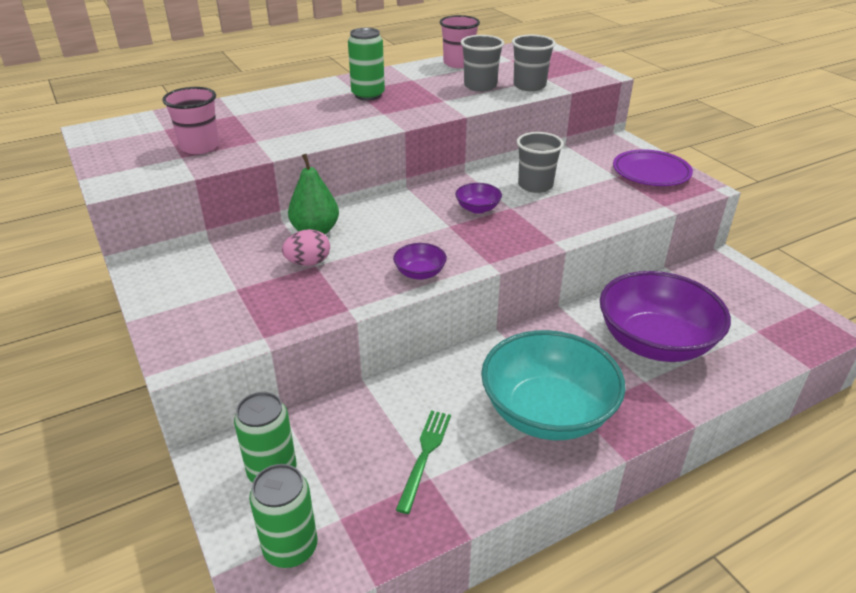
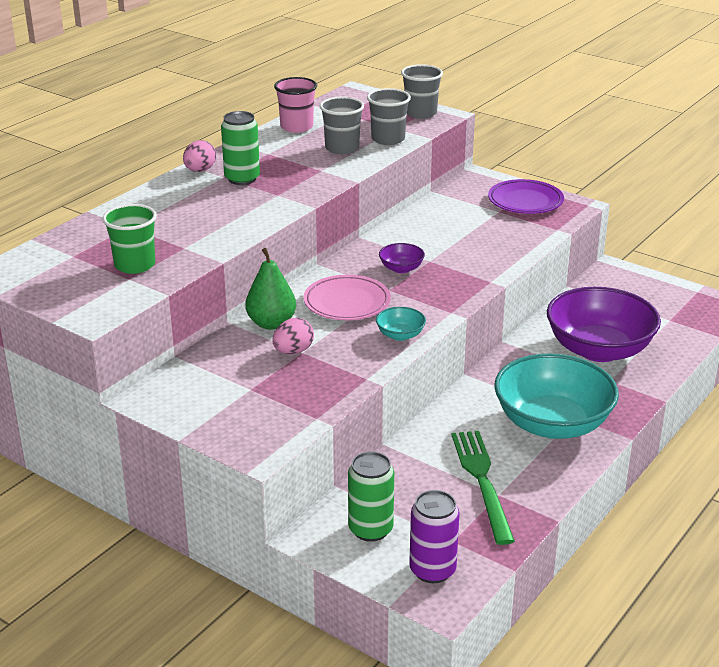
camera: 25 degrees left, 5 degrees down
pink cup [162,87,219,154] -> green cup [102,204,157,274]
green can [249,464,317,568] -> purple can [409,490,460,583]
purple bowl [393,243,447,280] -> turquoise bowl [376,307,426,341]
green fork [396,410,451,514] -> green fork [451,431,515,545], size x1.51
grey cup [516,132,564,193] -> grey cup moved to [401,64,443,119]
none -> pink egg [183,140,216,172]
none -> pink plate [304,275,391,320]

